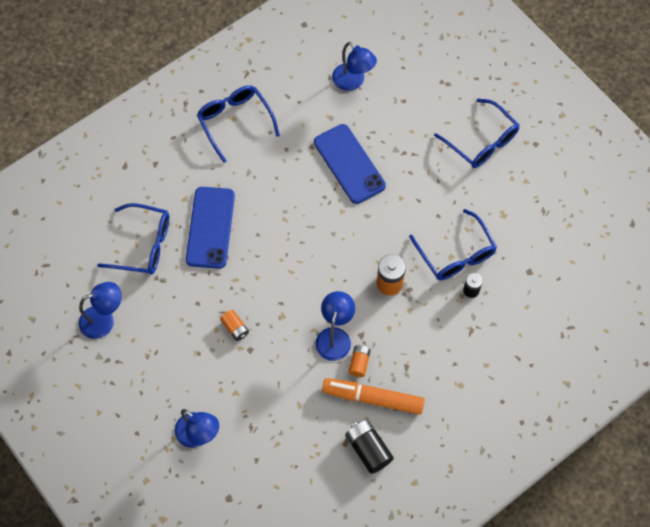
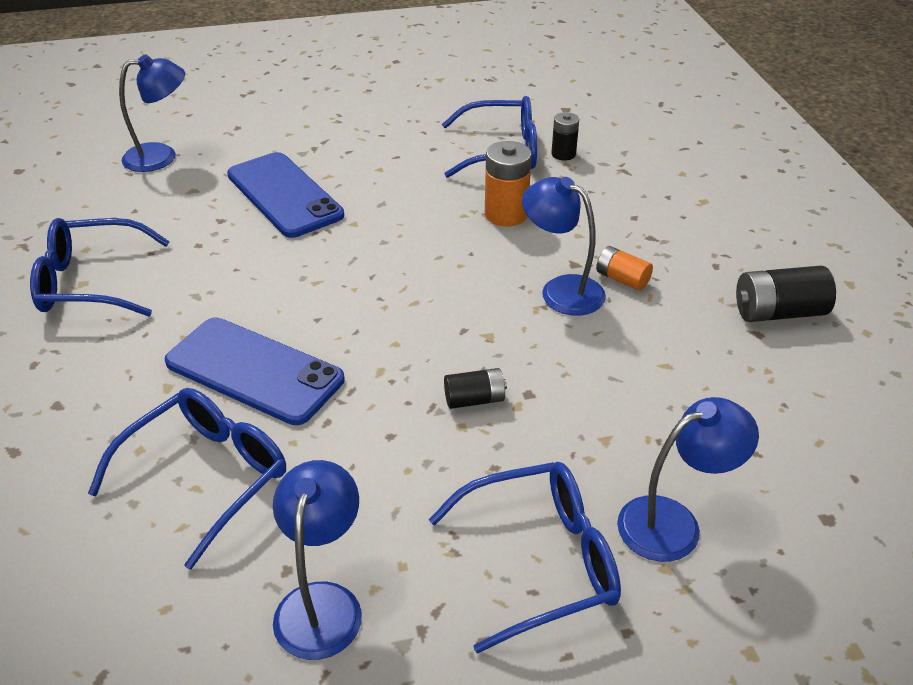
camera: 65 degrees left, 25 degrees down
orange battery [220,310,249,341] -> black battery [444,368,507,409]
blue phone [314,124,386,204] -> blue phone turned 60 degrees clockwise [227,152,344,238]
orange marker [322,378,425,415] -> none
blue glasses [434,99,520,168] -> blue glasses moved to [429,462,621,654]

